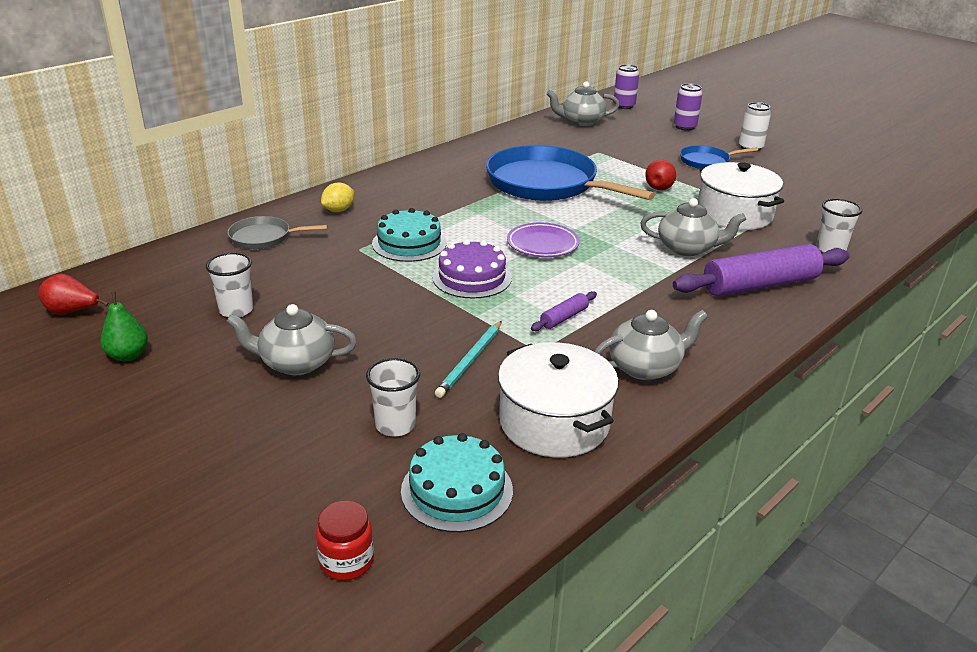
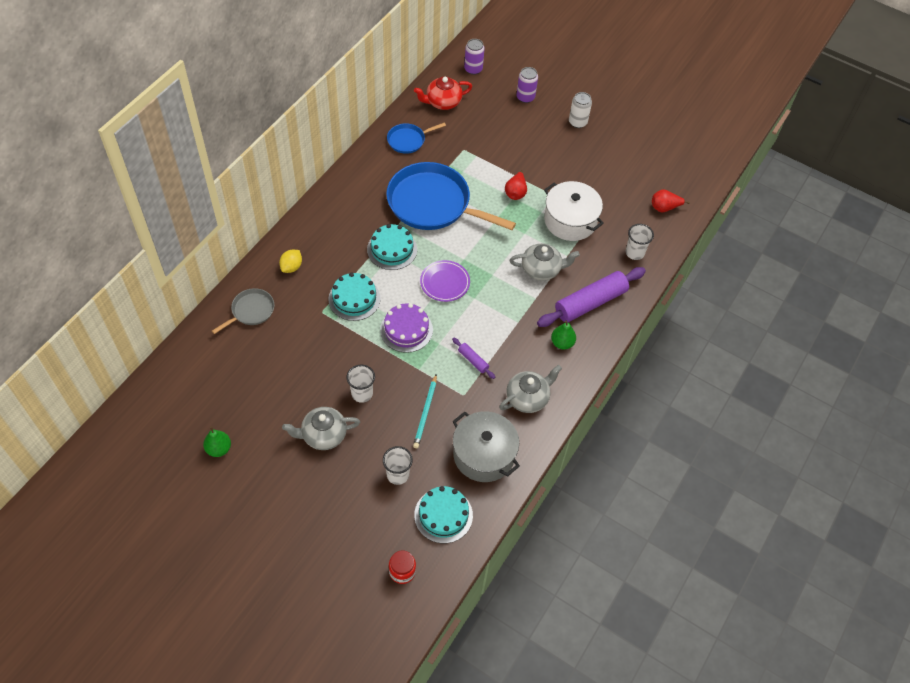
camera: 15 degrees left, 25 degrees up
red pear [38,274,109,314] -> red pear moved to [652,189,690,212]
white cup [206,253,253,317] -> white cup moved to [346,365,375,403]
grey pan [227,216,328,249] -> grey pan turned 150 degrees clockwise [212,288,274,334]
white pot [498,342,619,458] -> grey pot [453,411,520,482]
purple rolling pin [531,291,597,331] -> purple rolling pin turned 75 degrees counterclockwise [452,338,495,379]
grey teapot [546,81,620,126] -> red teapot [414,77,472,110]
blue pan [680,145,758,169] -> blue pan moved to [387,122,446,154]
none -> turquoise cake [367,224,417,270]
none -> green pear [551,321,576,350]

